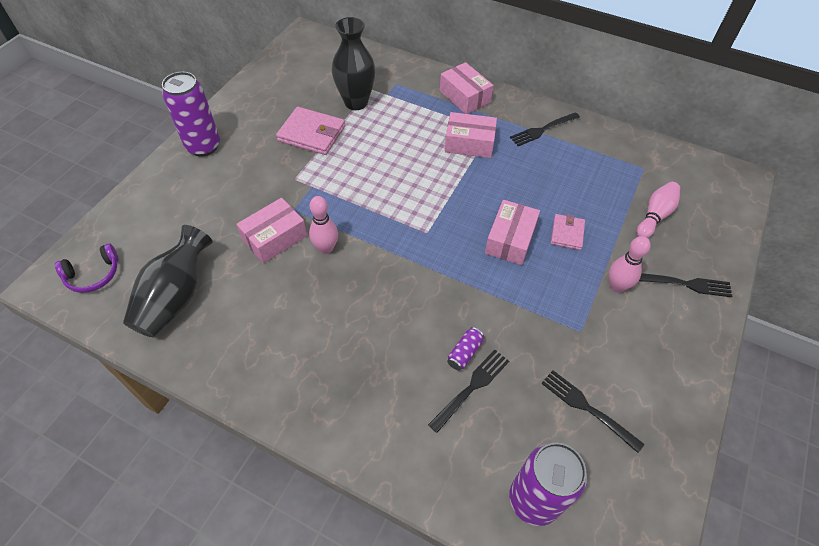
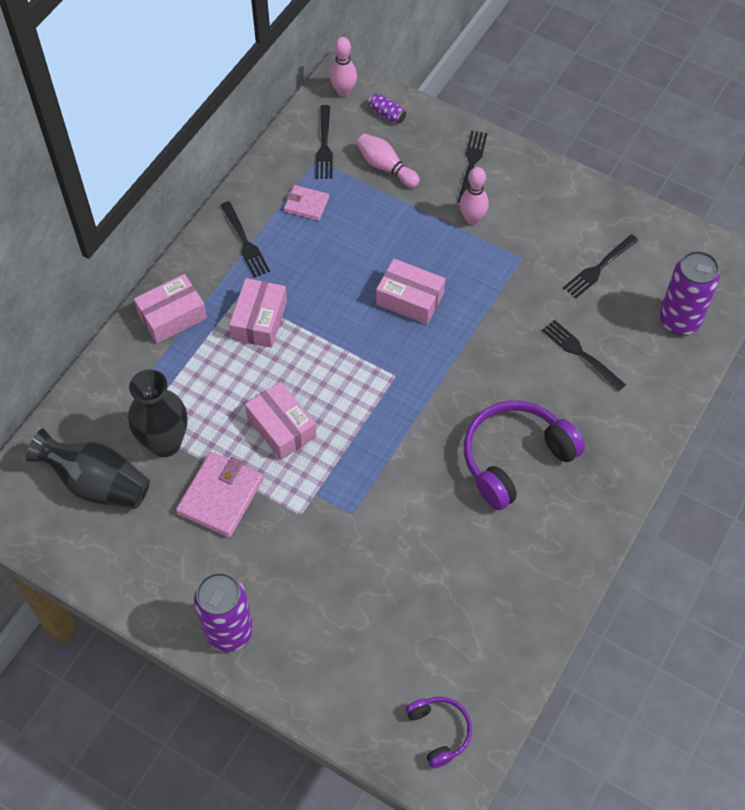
camera: 85 degrees left, 5 degrees up
black vase [123,225,213,337] -> black vase moved to [26,428,150,509]
pink box [236,198,307,263] -> pink box moved to [245,382,316,460]
pink bowling pin [309,196,338,254] -> pink bowling pin moved to [330,37,357,97]
purple can [447,327,484,370] -> purple can moved to [368,93,406,124]
pink wallet [551,214,585,250] -> pink wallet moved to [284,185,329,221]
none -> black fork [316,105,333,179]
none -> purple headphones [464,401,585,510]

